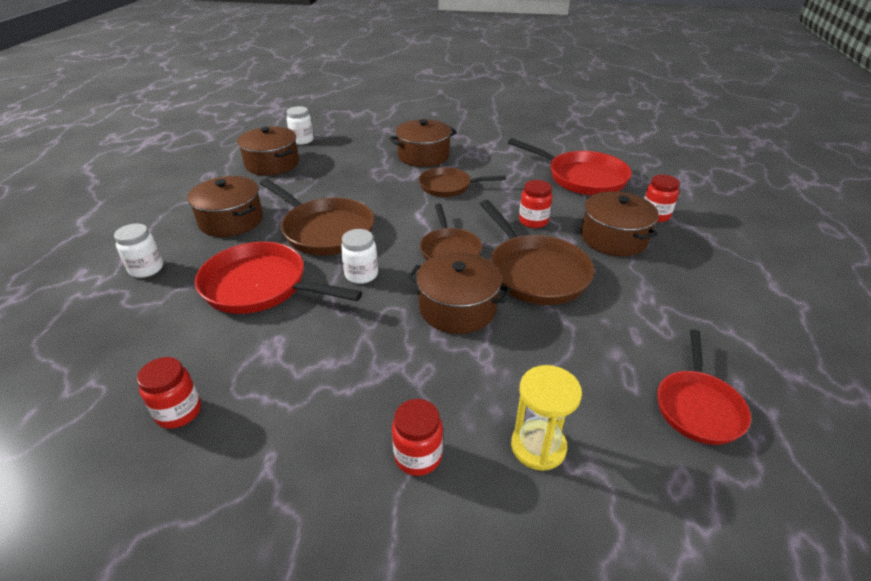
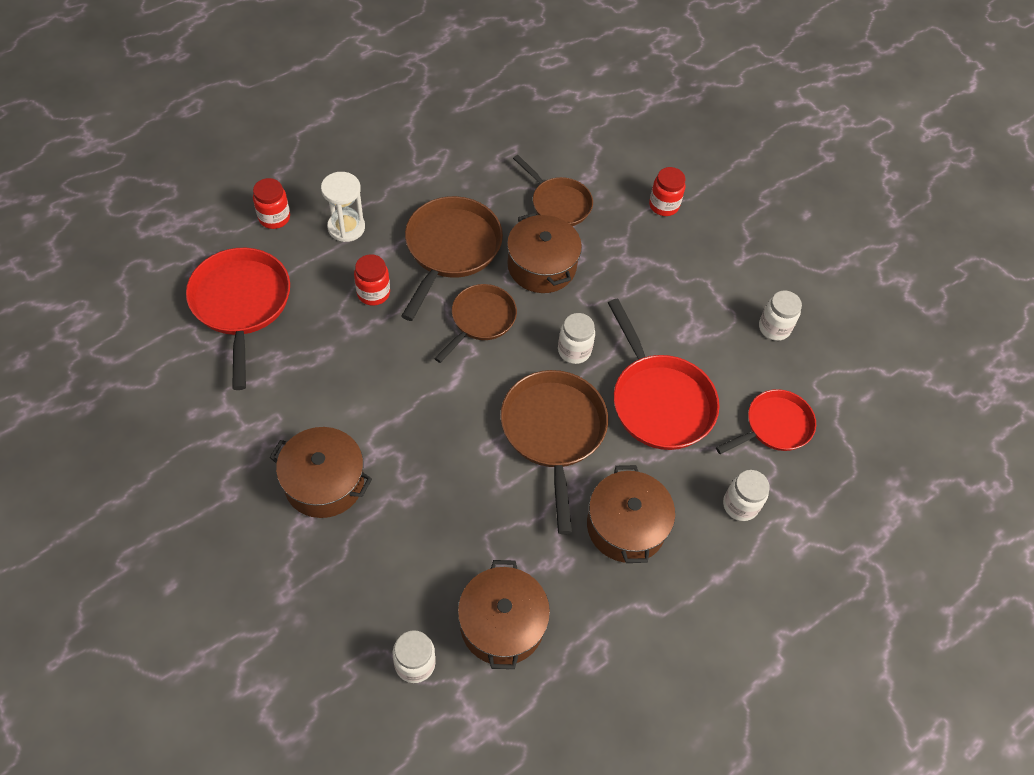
camera: 140 degrees left, 20 degrees up
red jar [137,357,201,429] -> white jar [759,290,802,341]
brown pan [419,167,506,197] -> brown pan moved to [513,155,593,226]
yellow hourglass [511,365,582,471] -> none
brown pot [581,191,659,256] -> white hourglass [321,172,365,242]
red pan [657,330,751,445] -> red pan moved to [716,389,816,454]

